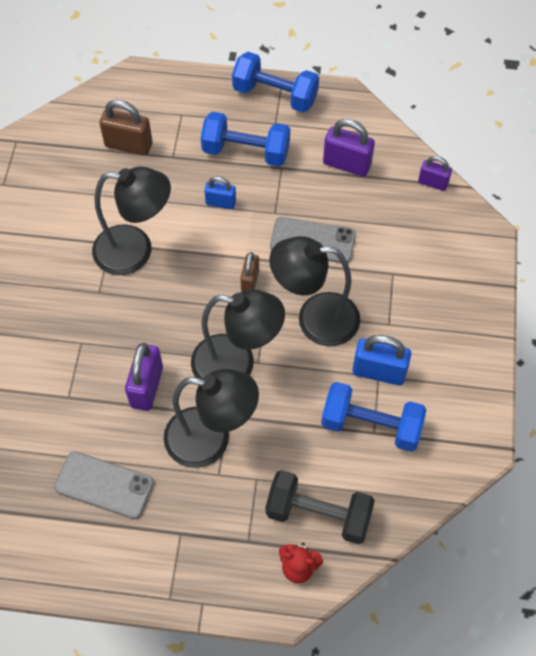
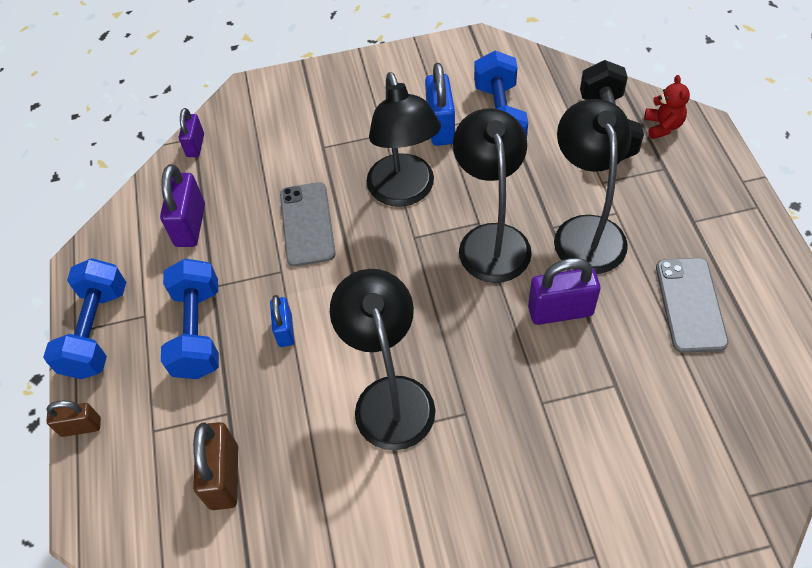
camera: 105 degrees left, 5 degrees down
brown padlock [240,252,259,291] -> brown padlock moved to [46,401,101,437]

